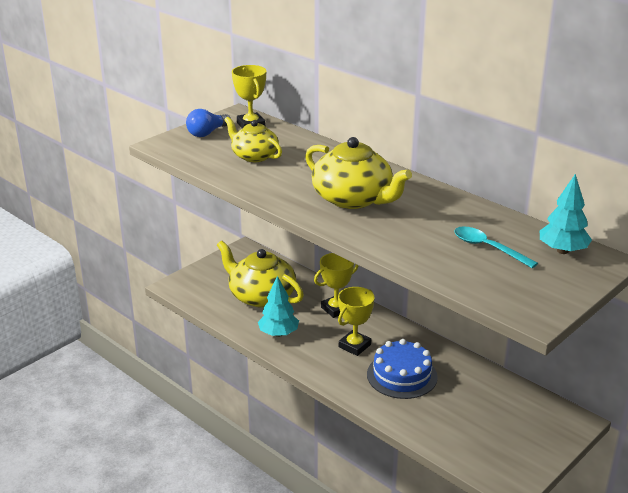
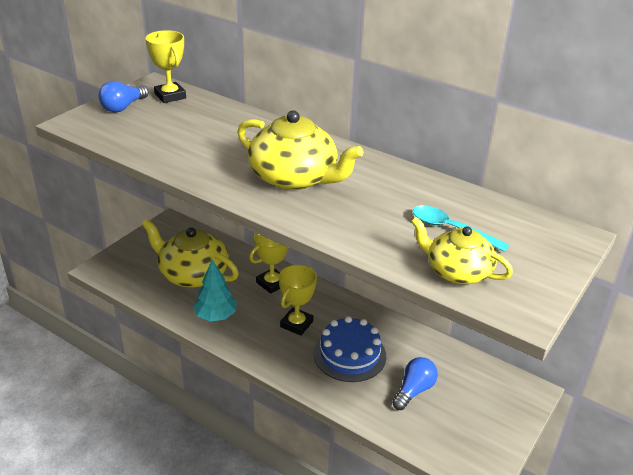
camera: 10 degrees left, 5 degrees up
yellow teapot [224,117,282,162] -> yellow teapot moved to [411,217,513,284]
turquoise tree [540,174,592,254] -> none
none -> blue light bulb [392,357,438,410]

